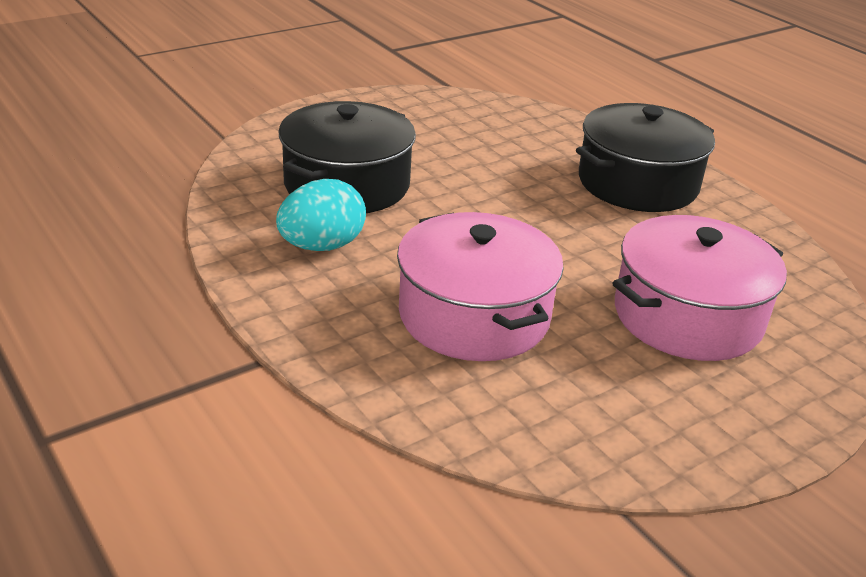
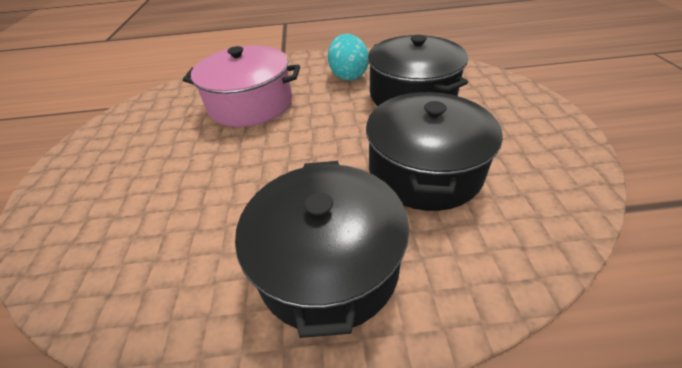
camera: 125 degrees right, 10 degrees up
pink pot [613,215,787,361] -> none
none -> black pot [366,92,503,211]

